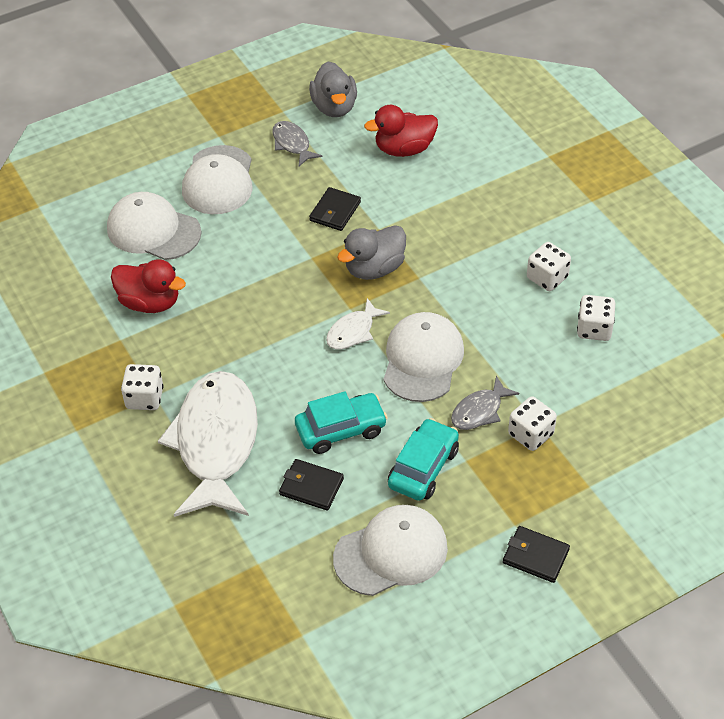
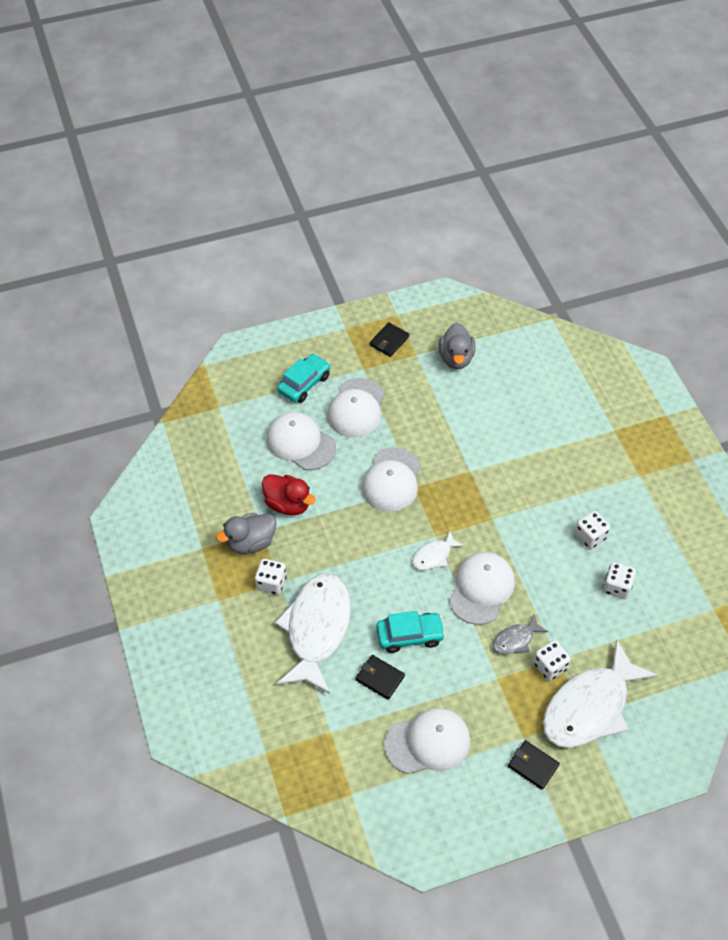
camera: 10 degrees right, 5 degrees up
grey fish [273,121,322,166] -> none
black wallet [309,187,361,231] -> black wallet moved to [370,322,409,357]
grey duck [337,225,406,280] -> grey duck moved to [216,513,277,554]
red duck [364,105,438,157] -> none
turquoise car [388,418,459,501] -> turquoise car moved to [277,353,330,403]
none -> white cap [361,447,421,512]
none -> white fish [543,640,658,748]

